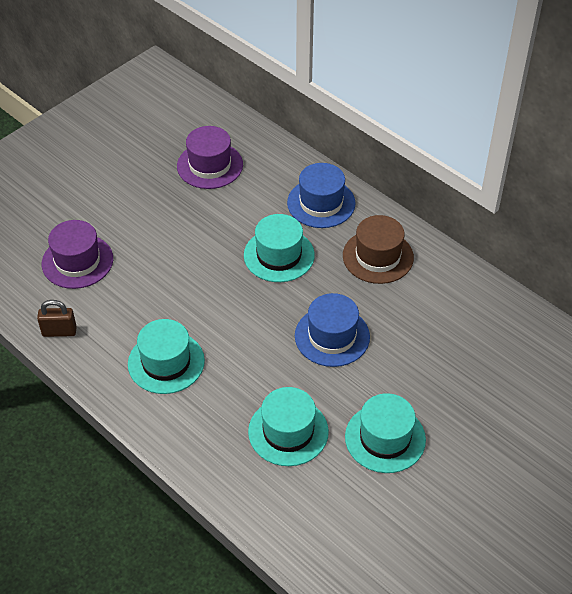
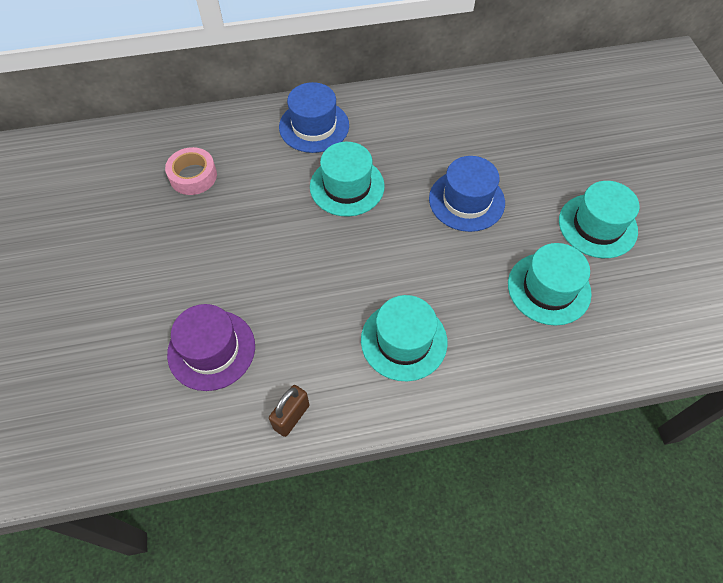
camera: 55 degrees left, 10 degrees up
purple hat [177,126,243,189] -> pink tape [165,147,217,195]
brown hat [343,215,414,284] -> none

